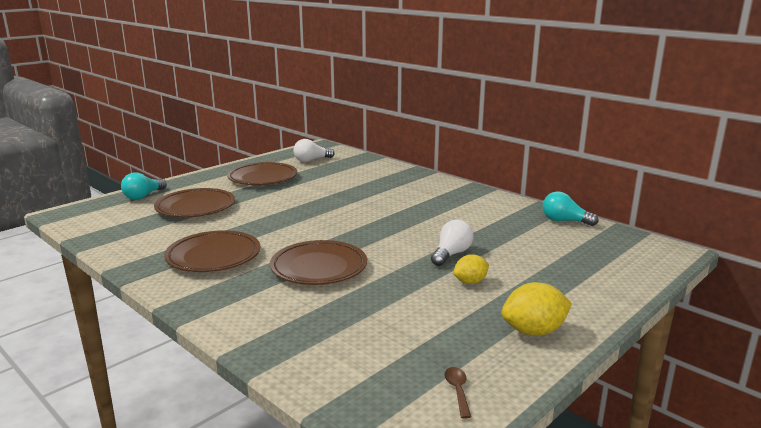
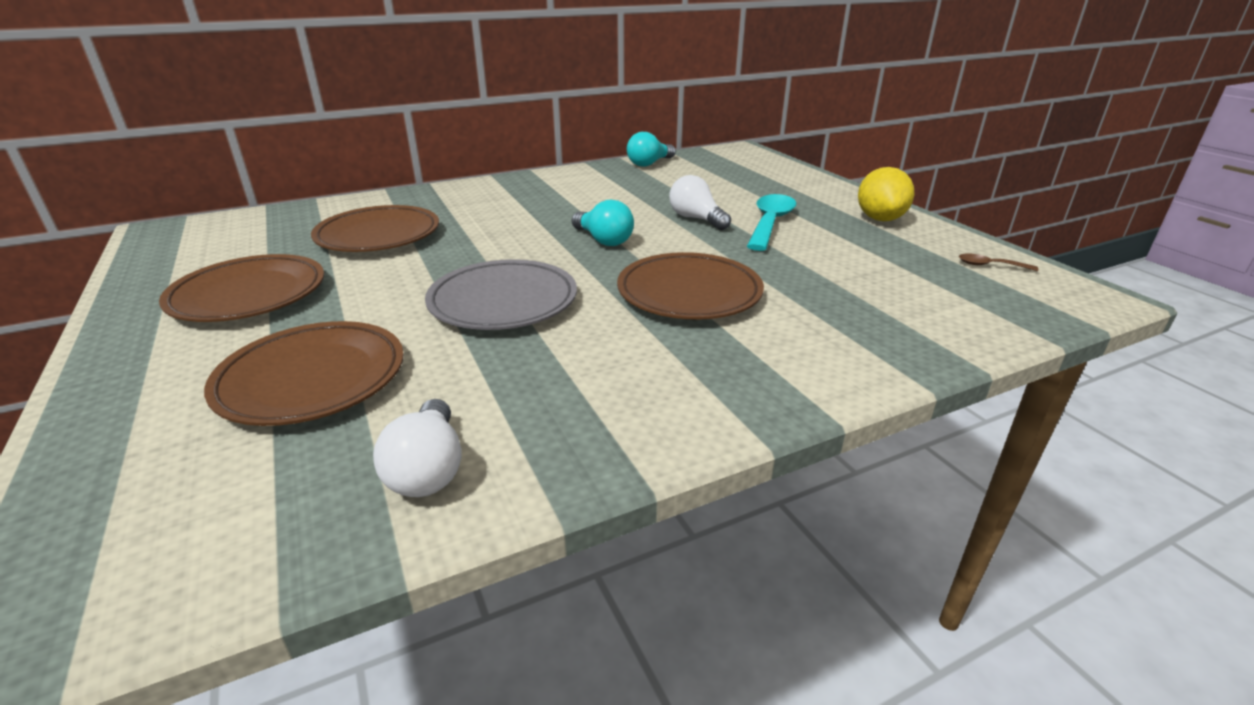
camera: 70 degrees left, 10 degrees up
turquoise light bulb [121,172,167,200] -> turquoise light bulb moved to [572,200,634,246]
brown plate [164,230,260,272] -> brown plate moved to [311,205,439,252]
white light bulb [293,139,335,162] -> white light bulb moved to [373,399,461,497]
yellow lemon [454,254,489,284] -> turquoise spoon [747,194,796,251]
none -> grey plate [425,259,577,330]

